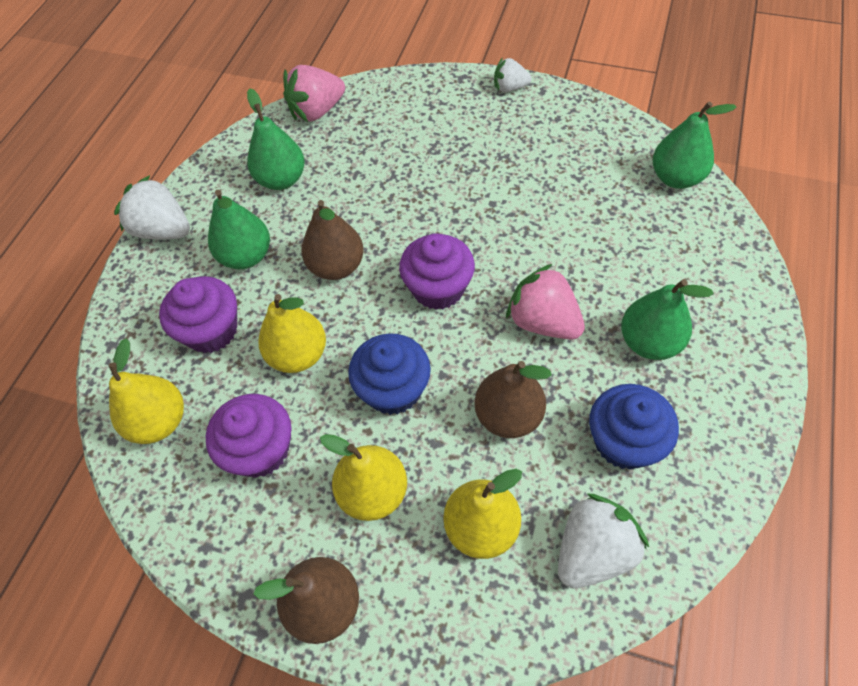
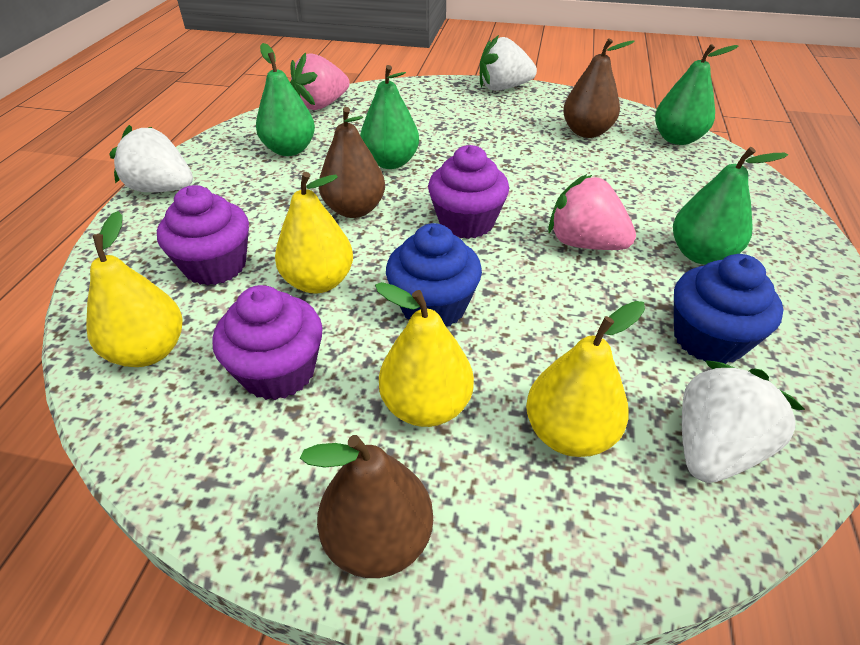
camera: 10 degrees left, 15 degrees down
green pear [208,190,270,269] -> green pear moved to [360,65,419,169]
brown pear [474,361,552,438] -> brown pear moved to [563,38,635,138]
white strawberry [494,58,532,92] -> white strawberry [480,35,537,91], size x1.65

